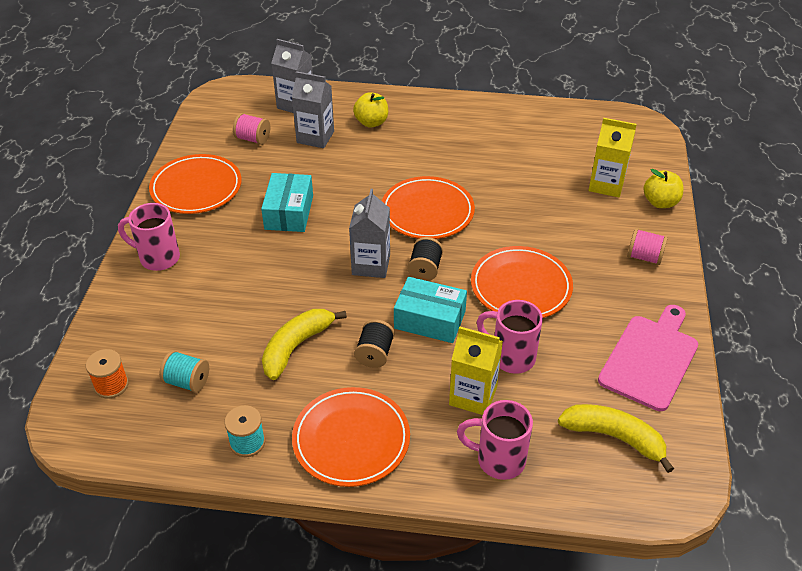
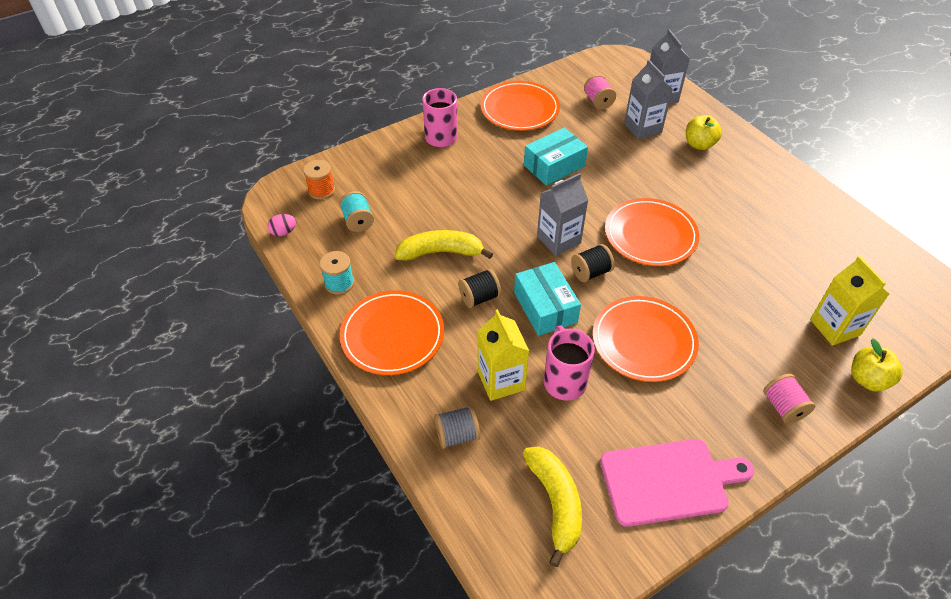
camera: 50 degrees right, 5 degrees up
pink mug [457,400,533,480] -> grey spool [434,406,480,449]
none -> pink egg [267,214,297,236]

